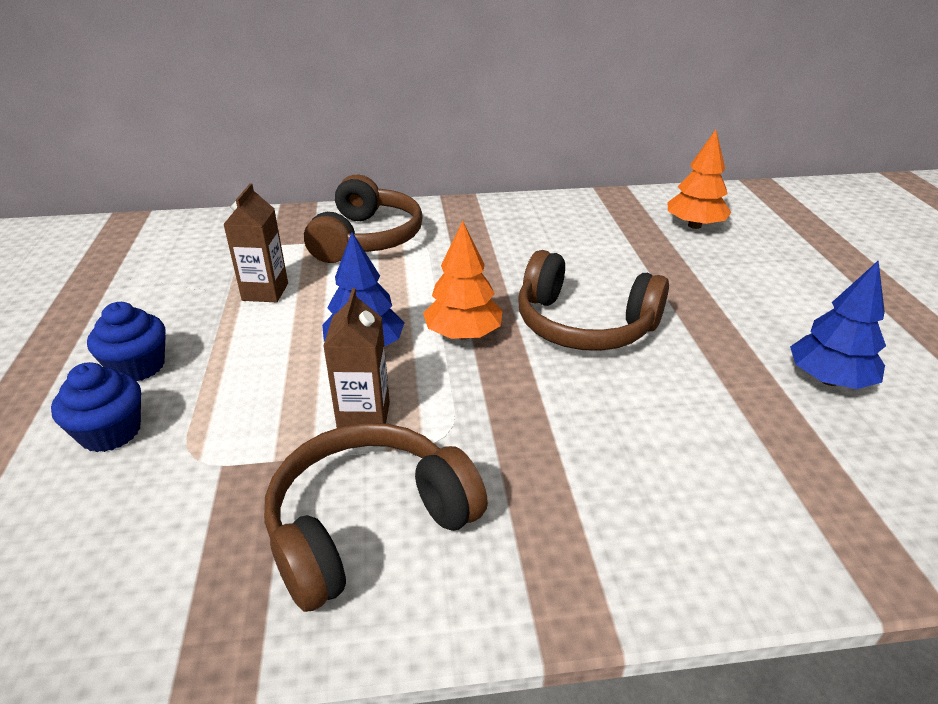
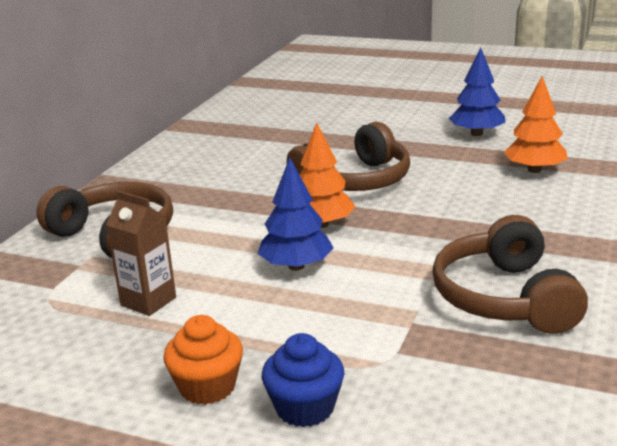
camera: 60 degrees left, 10 degrees down
blue cupcake [87,302,166,381] -> orange cupcake [163,315,243,405]
brown carton [323,288,390,428] -> none
orange tree [667,130,731,229] -> orange tree moved to [504,76,568,173]

